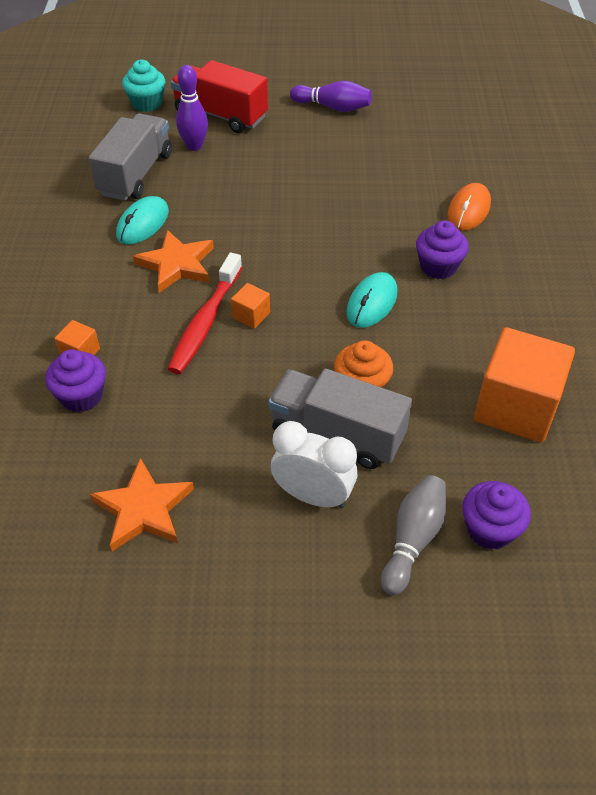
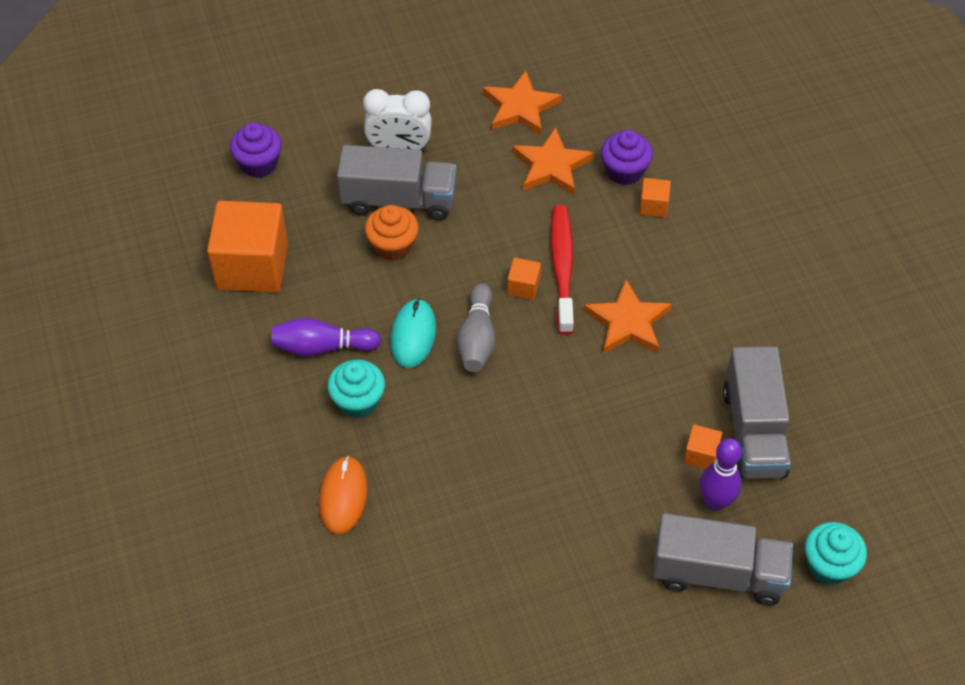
camera: 160 degrees right, 5 degrees up
turquoise mouse [116,196,169,245] -> none
red truck [171,60,268,133] -> grey truck [652,513,793,605]
purple bowling pin [290,81,372,112] -> purple bowling pin moved to [271,318,381,356]
grey bowling pin [381,475,446,596] -> grey bowling pin moved to [457,283,495,372]
purple cupcake [416,220,469,279] -> turquoise cupcake [327,360,385,418]
none -> orange star [512,127,594,195]
none -> orange cube [683,424,722,469]

